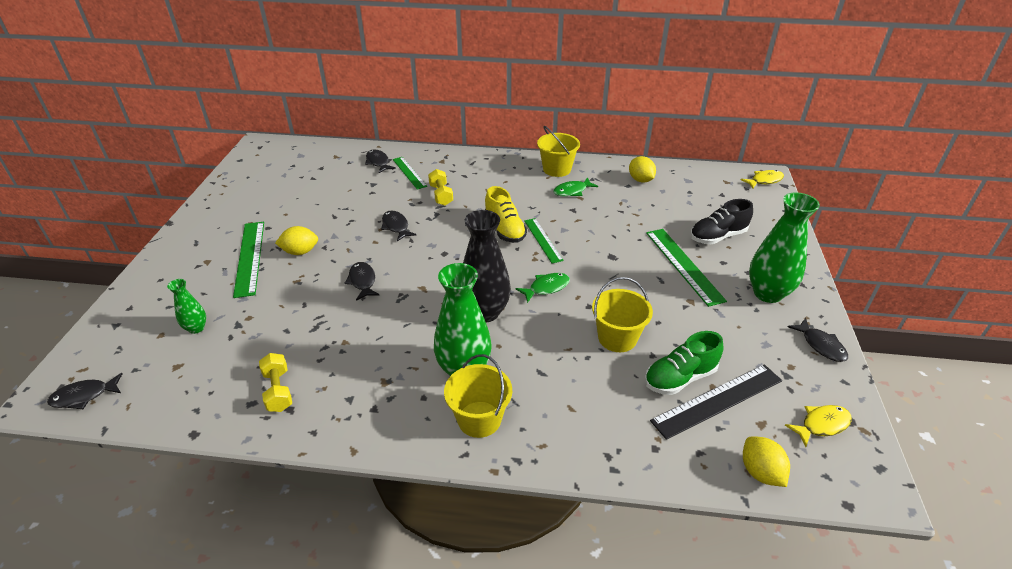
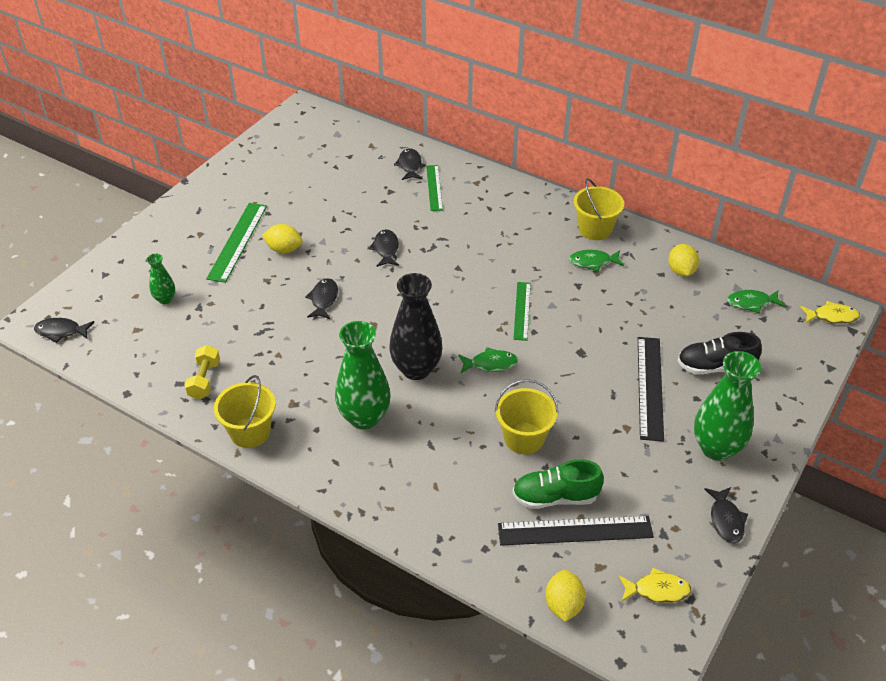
camera: 25 degrees right, 5 degrees up
yellow dumbbell [428,169,453,206] -> none
yellow bucket [444,354,512,438] -> yellow bucket moved to [214,375,276,448]
yellow shoe [485,186,527,243] -> none
green ruler [646,229,727,307] -> black ruler [638,337,664,442]
none -> green fish [727,290,785,313]

